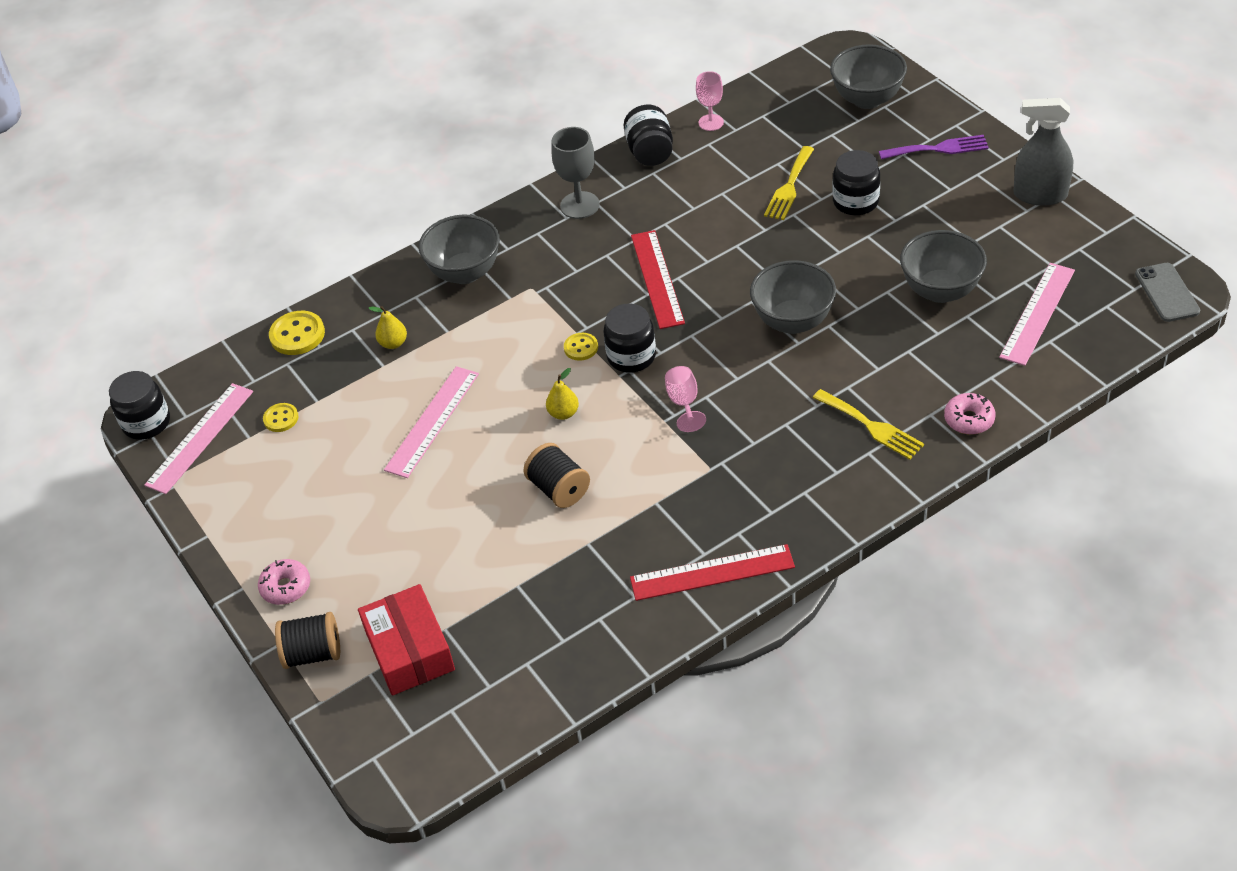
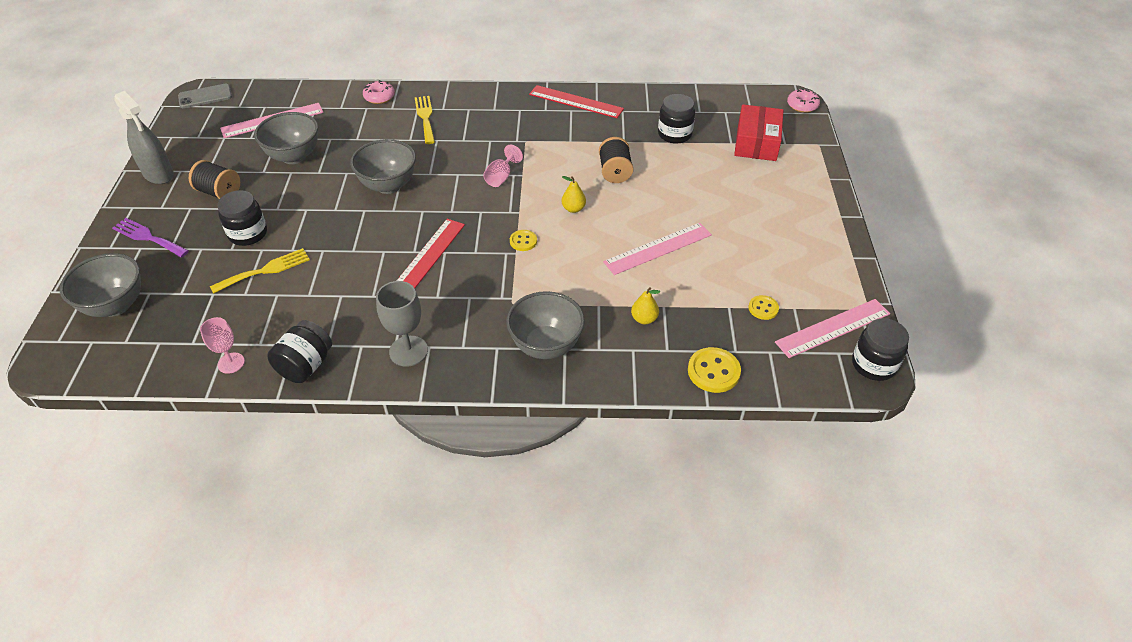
camera: 150 degrees left, 0 degrees up
pink donut [258,559,310,605] -> pink donut moved to [787,88,820,113]
black spool [275,612,340,669] -> black spool moved to [189,160,240,199]
black jar [603,304,656,373] -> black jar moved to [658,94,695,143]
grey phone [1135,263,1200,322] -> grey phone turned 45 degrees clockwise [178,84,232,108]

